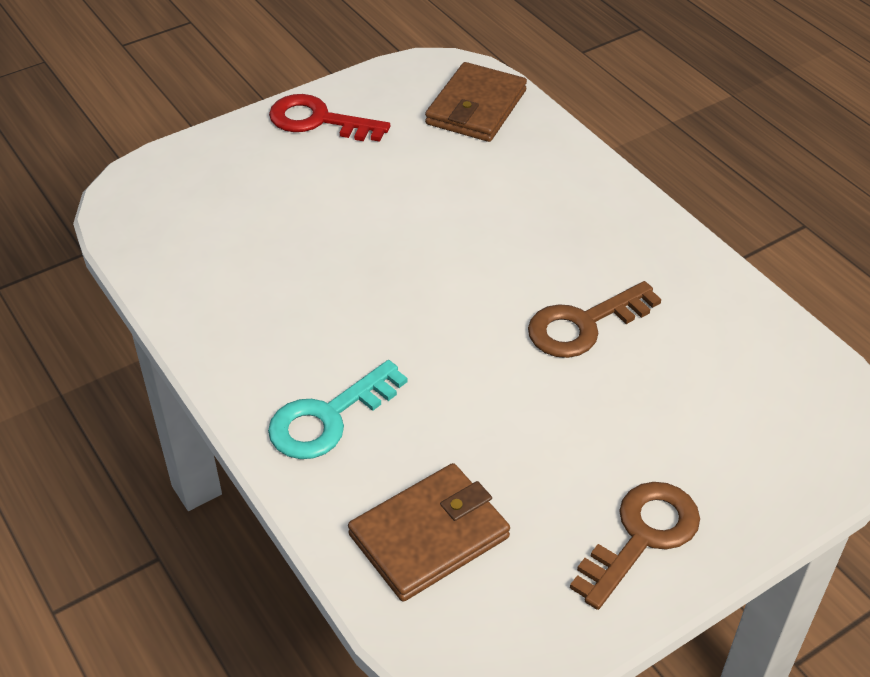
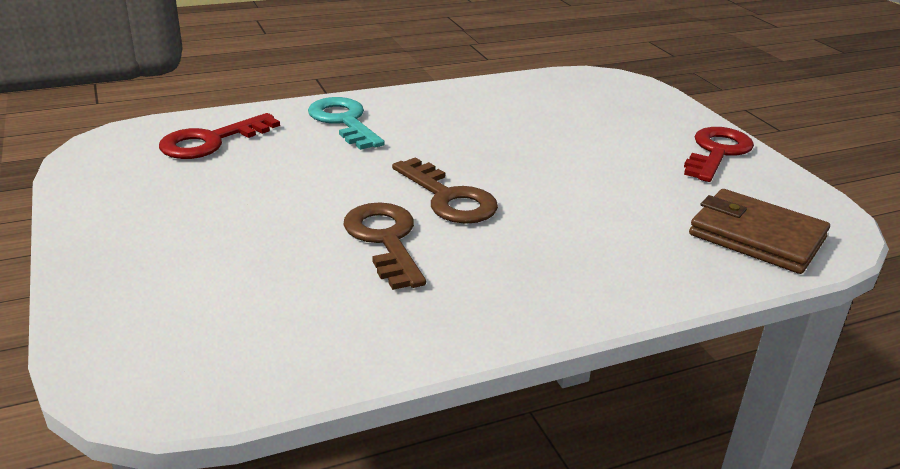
camera: 100 degrees right, 15 degrees down
brown wallet [348,463,510,602] -> red key [159,113,280,159]
brown key [570,482,700,610] -> brown key moved to [392,157,498,224]

